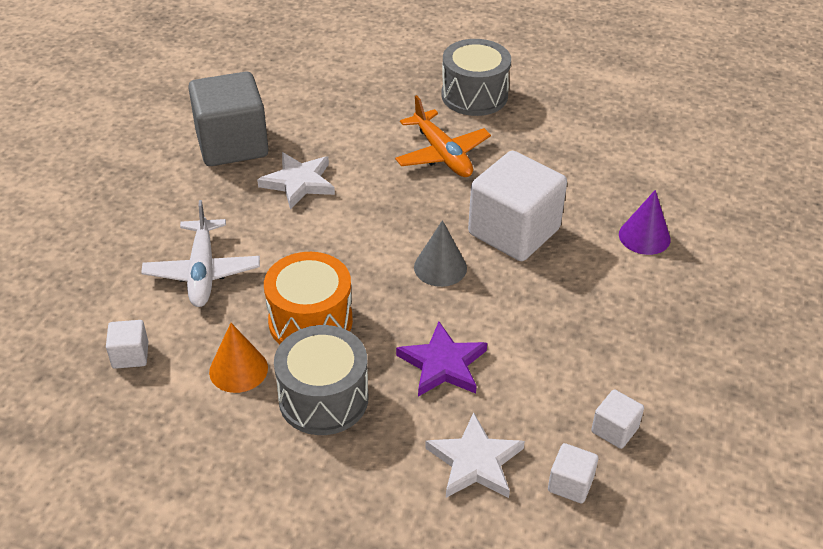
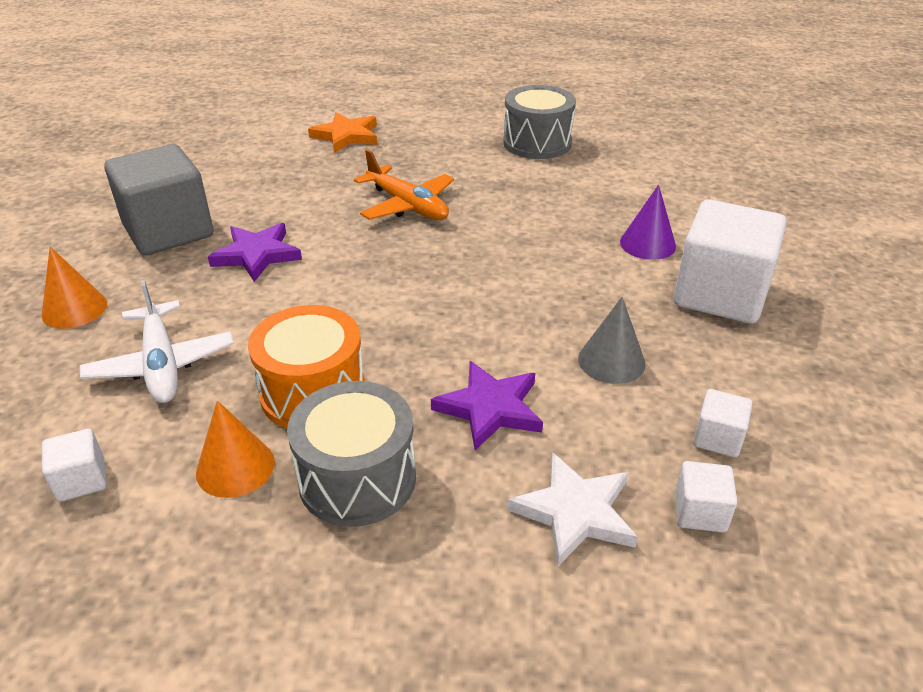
camera: 15 degrees left, 5 degrees down
white star [257,152,335,210] -> purple star [208,223,302,282]
grey cone [414,220,467,287] -> grey cone moved to [578,297,646,384]
grey drum [441,39,511,116] -> grey drum moved to [503,85,576,159]
white cube [468,151,567,261] -> white cube moved to [674,199,787,323]
none -> orange cone [42,247,107,329]
none -> orange star [308,112,377,153]

